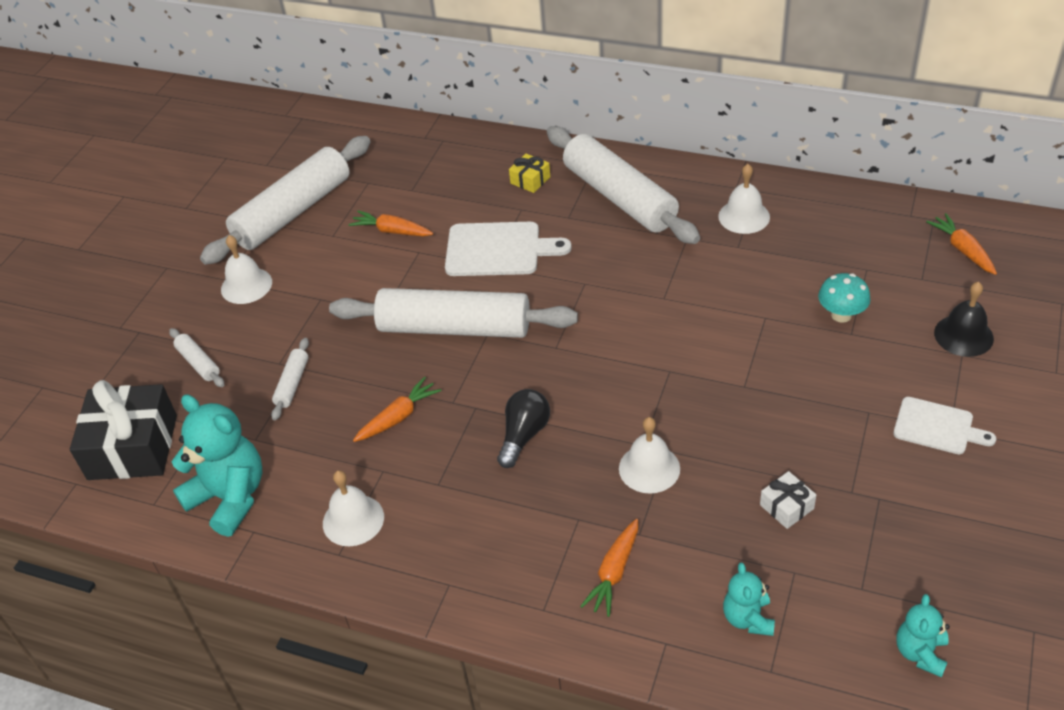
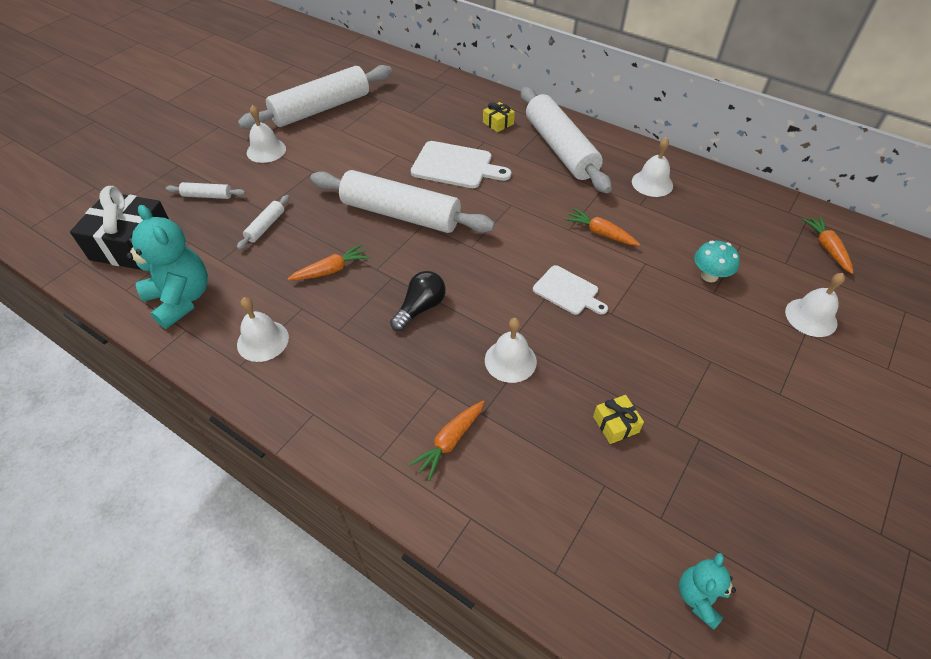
camera: 10 degrees right, 5 degrees up
white rolling pin [169,328,224,387] -> white rolling pin turned 60 degrees counterclockwise [166,182,245,199]
orange carrot [348,210,433,236] -> orange carrot moved to [565,208,640,246]
turquoise teddy bear [723,563,775,636] -> none
white gift [760,471,816,529] -> yellow gift [593,395,644,444]
white cutting board [893,397,996,454] -> white cutting board moved to [533,265,608,315]
black bell [934,282,994,357] -> white bell [785,273,845,337]

